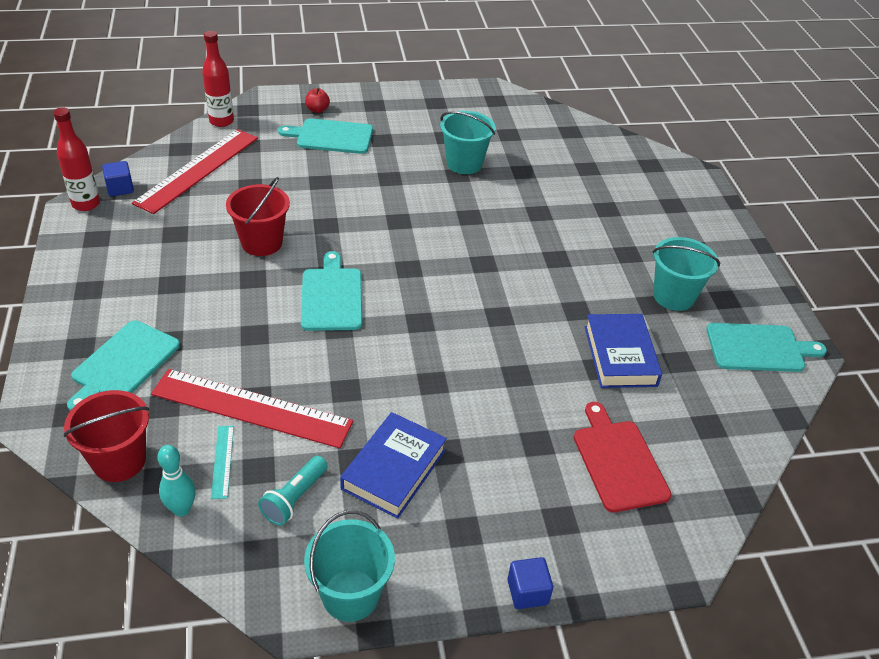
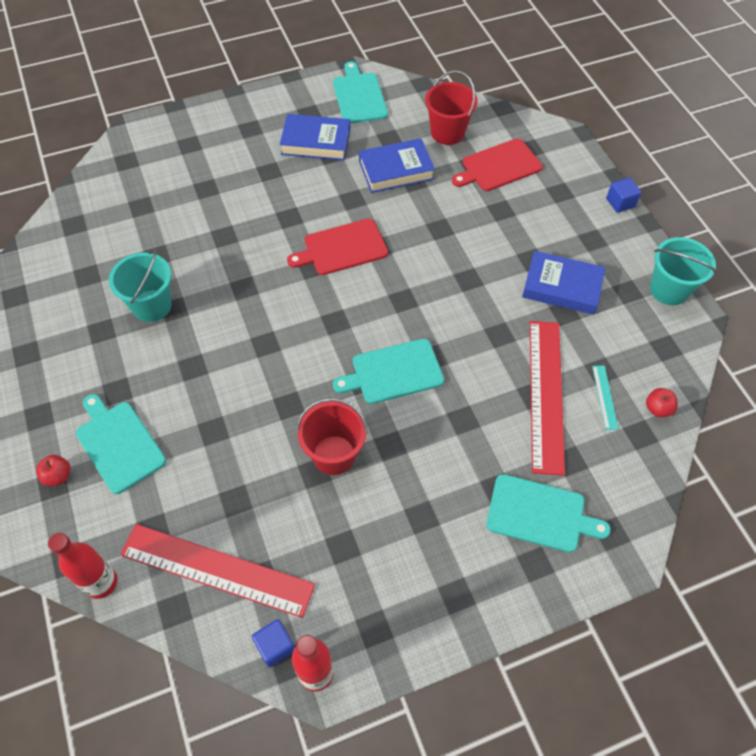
camera: 100 degrees left, 15 degrees up
red bucket [64,390,150,482] -> red bucket moved to [425,70,478,145]
turquoise bowling pin [157,445,196,516] -> red apple [646,388,678,417]
turquoise ruler [211,426,234,499] -> turquoise ruler turned 75 degrees counterclockwise [592,366,619,430]
turquoise flashlight [258,456,328,526] -> none
turquoise cutting board [278,118,373,154] -> turquoise cutting board turned 150 degrees clockwise [76,394,166,494]
turquoise bucket [653,237,720,311] -> blue book [280,114,350,161]
none -> red cutting board [287,219,388,275]

